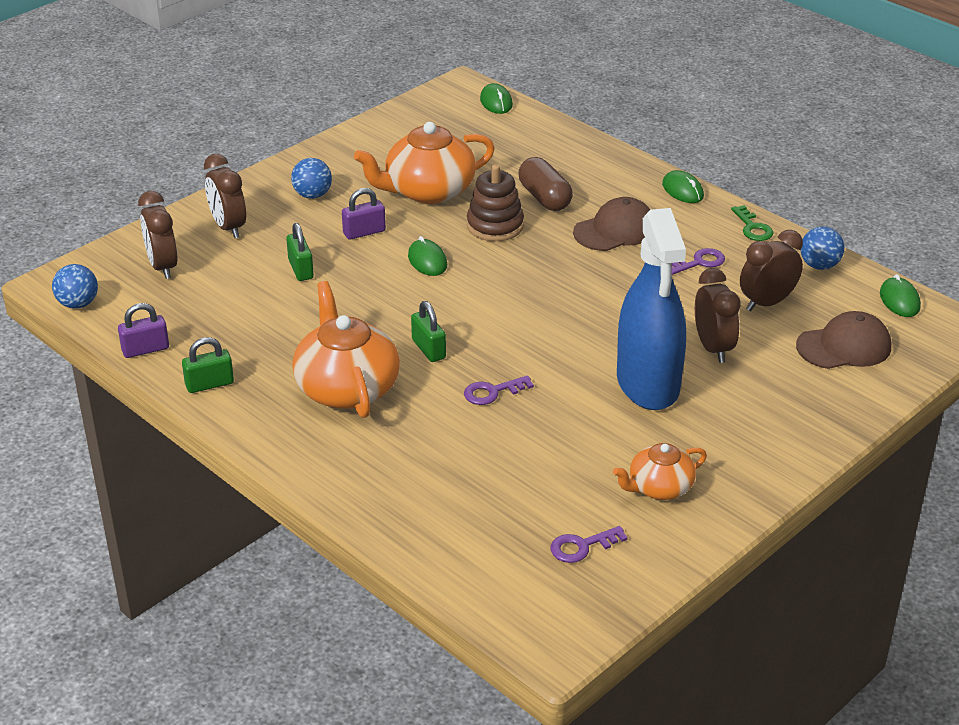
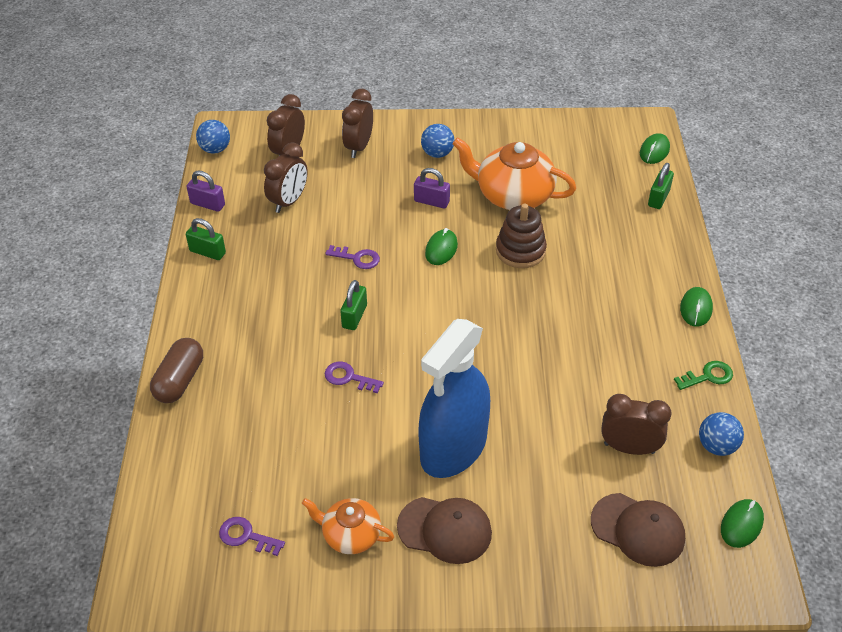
camera: 45 degrees right, 10 degrees up
green padlock [286,223,314,281] -> green padlock moved to [648,163,674,209]
orange teapot [292,281,400,418] -> none
brown capsule [518,157,573,211] -> brown capsule moved to [150,338,203,403]
brown cap [573,197,651,251] -> brown cap moved to [397,497,492,564]
purple key [671,248,725,275] -> purple key moved to [325,245,380,269]
brown clock [695,268,741,363] -> brown clock moved to [264,142,308,213]
green key [731,205,774,241] -> green key turned 135 degrees counterclockwise [674,361,733,390]

